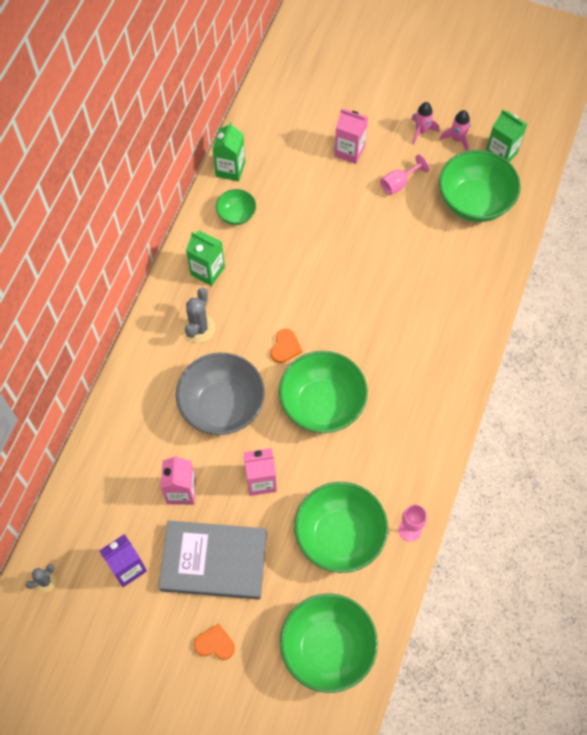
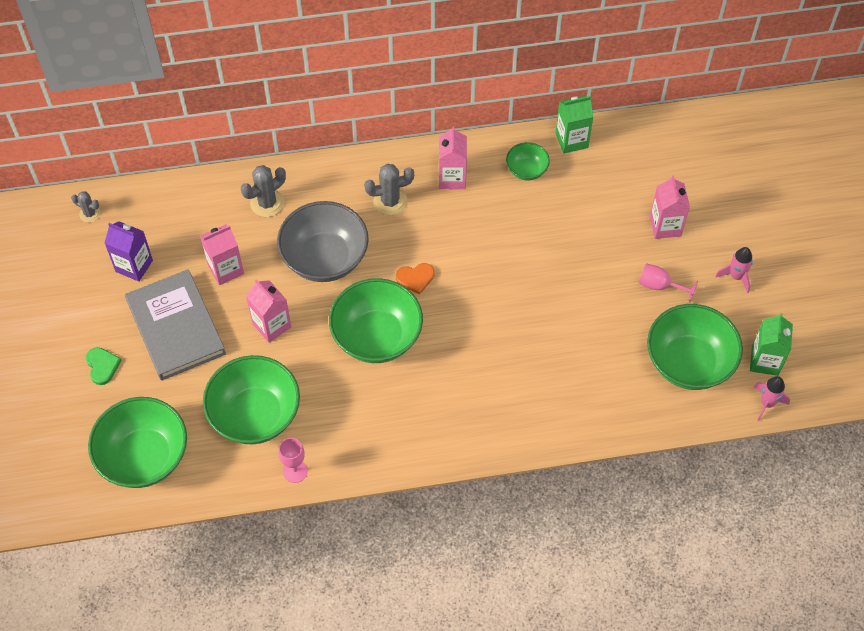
camera: 60 degrees right, 5 degrees down
green carton [186,231,225,286] -> pink carton [439,126,467,189]
orange heart [194,624,235,660] -> green heart [86,347,122,385]
pink rocket [440,110,471,151] -> pink rocket moved to [754,376,790,421]
none -> grey cactus [241,165,286,217]

